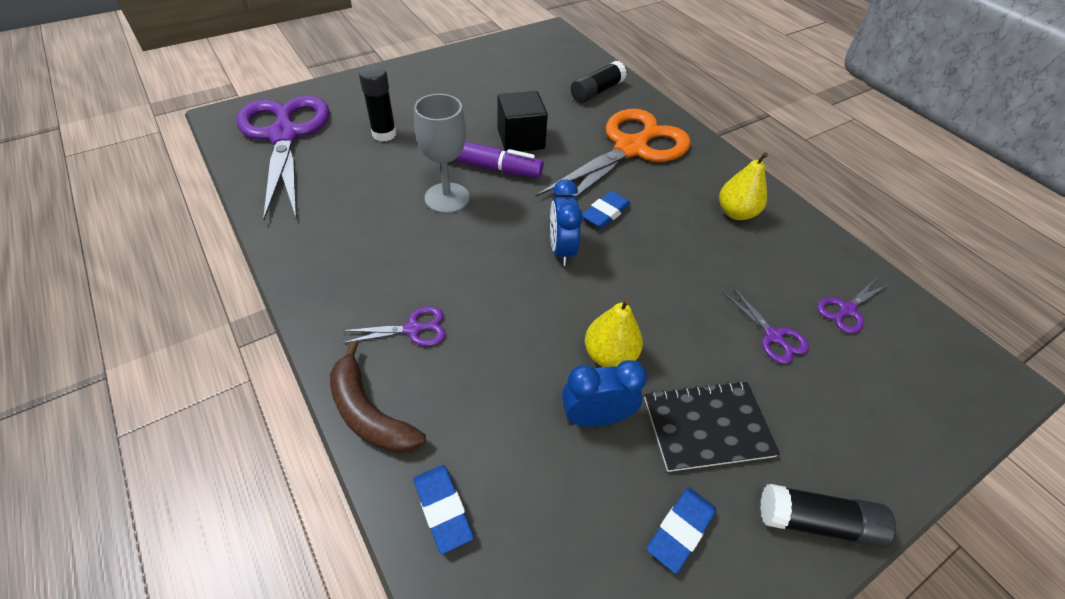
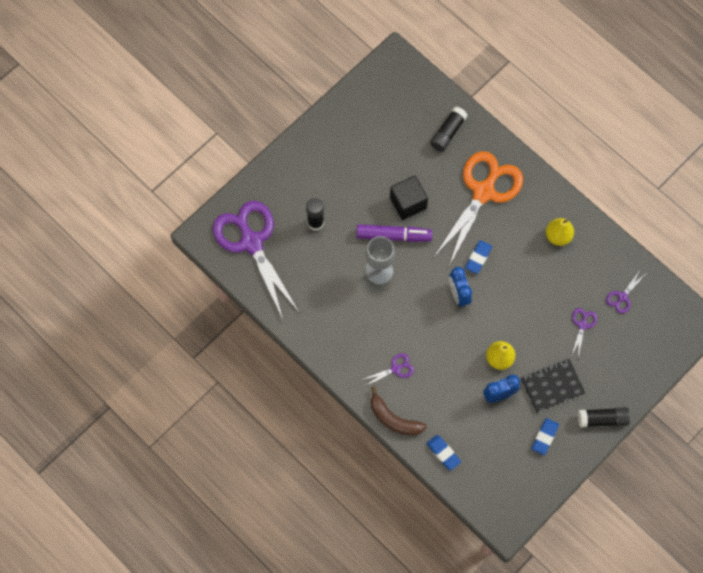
camera: 10 degrees left, 20 degrees up
purple scissors [723,287,809,364] -> purple scissors turned 120 degrees counterclockwise [571,308,597,358]

